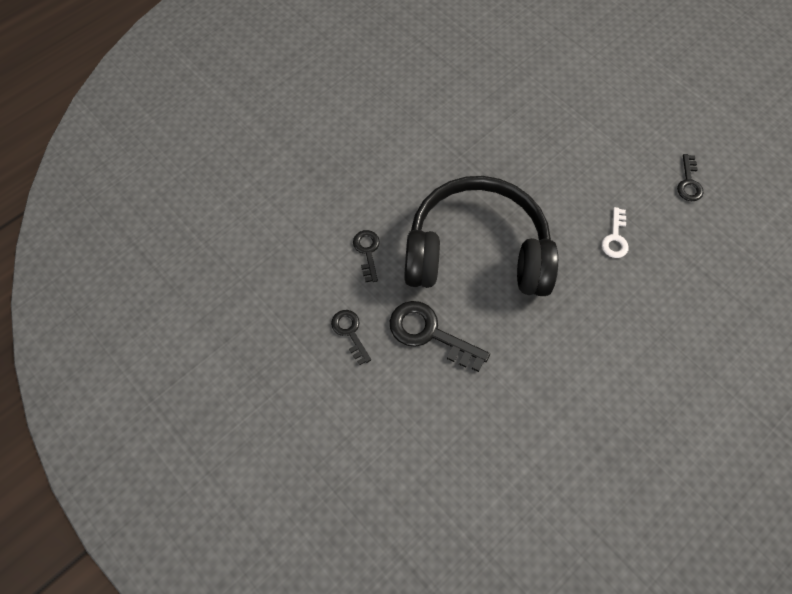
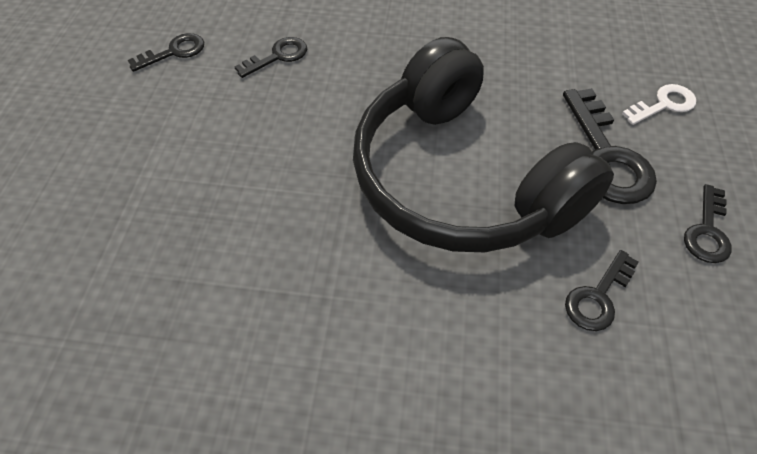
camera: 130 degrees left, 10 degrees down
white key [602,207,629,258] -> white key moved to [622,84,696,125]
none -> black key [235,37,307,78]

